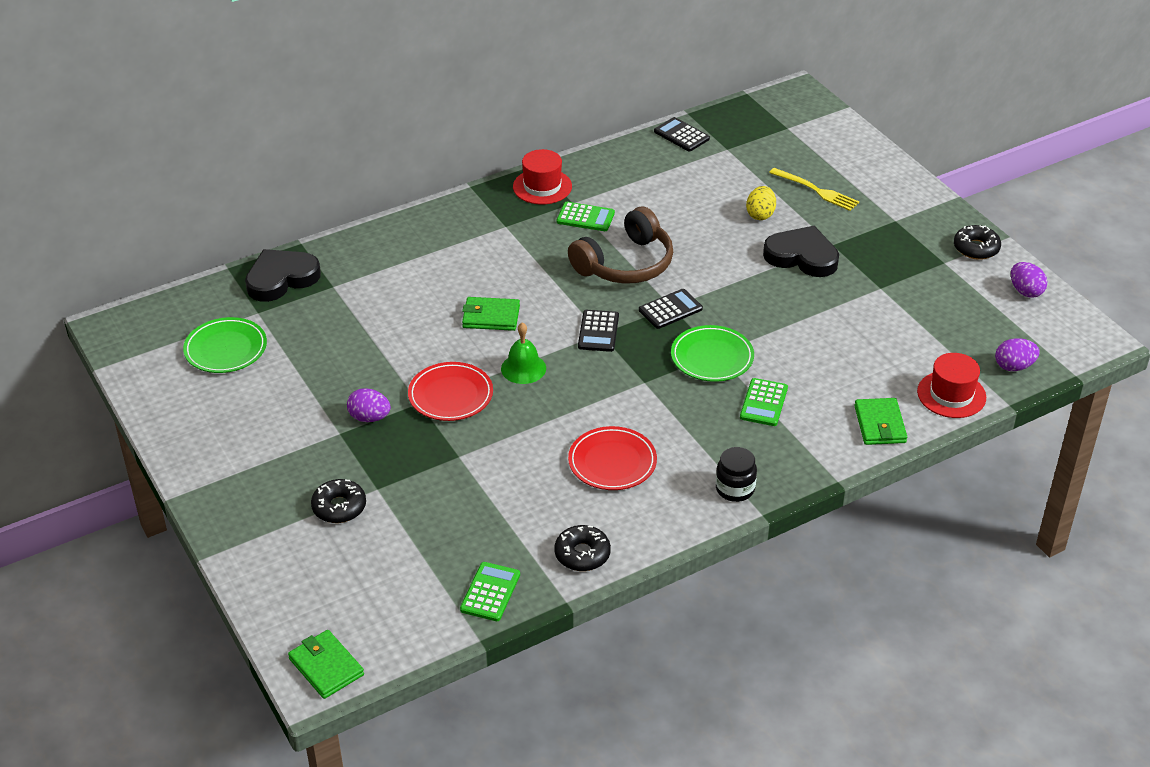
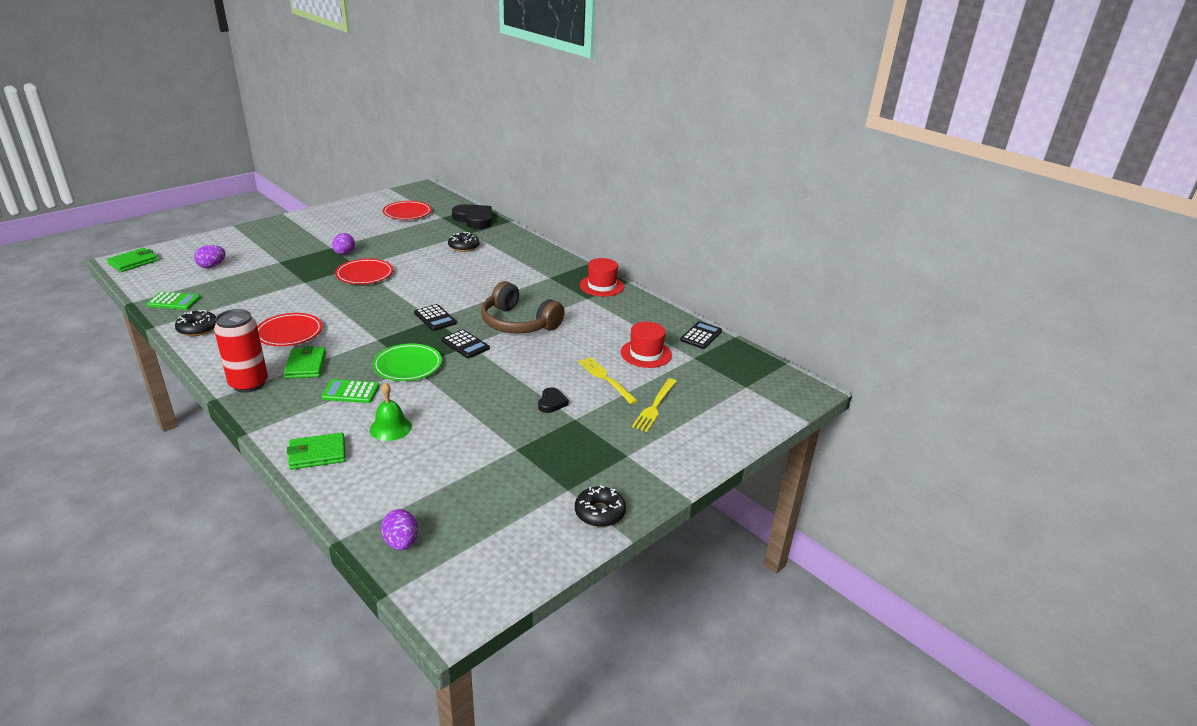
camera: 75 degrees right, 10 degrees down
green plate [183,317,267,373] -> red plate [383,201,432,220]
black donut [311,479,366,523] -> black donut moved to [448,232,480,252]
green wallet [462,297,520,331] -> green wallet moved to [284,346,326,378]
green bell [501,322,546,384] -> green bell moved to [370,383,412,441]
green calculator [557,202,615,231] -> none
black calculator [578,310,619,352] -> black calculator turned 120 degrees counterclockwise [414,304,457,331]
black jar [716,447,757,502] -> red can [214,309,268,393]
yellow egg [746,186,776,220] -> yellow fork [578,357,638,404]
black heart [763,226,839,277] -> black heart [538,387,569,413], size x0.51
red hat [917,353,986,418] -> red hat moved to [621,322,672,368]
purple egg [1011,262,1047,298] -> purple egg moved to [194,245,225,268]

